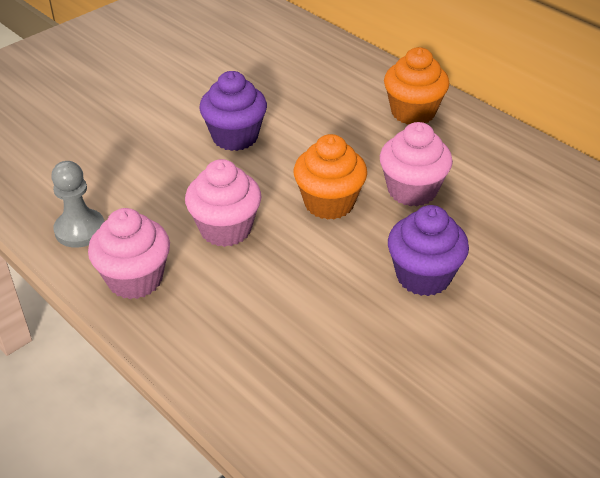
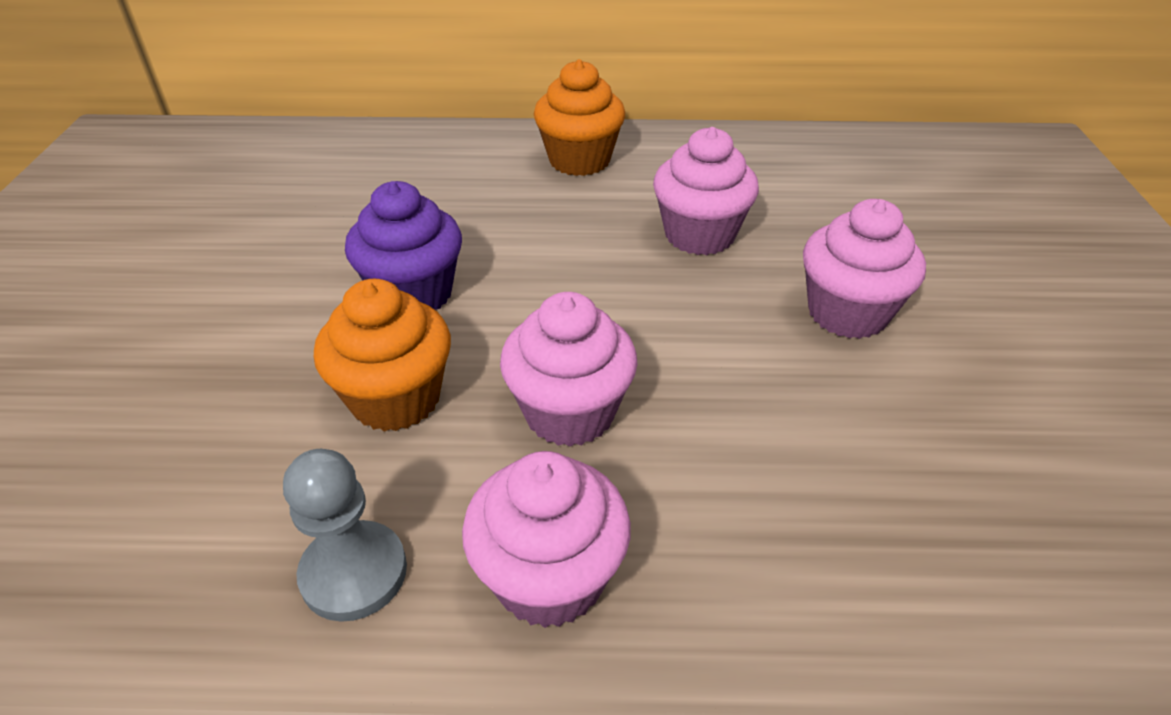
camera: 45 degrees left, 0 degrees up
orange cupcake [294,134,367,220] -> orange cupcake moved to [314,279,451,432]
purple cupcake [388,205,469,296] -> pink cupcake [803,199,926,339]

